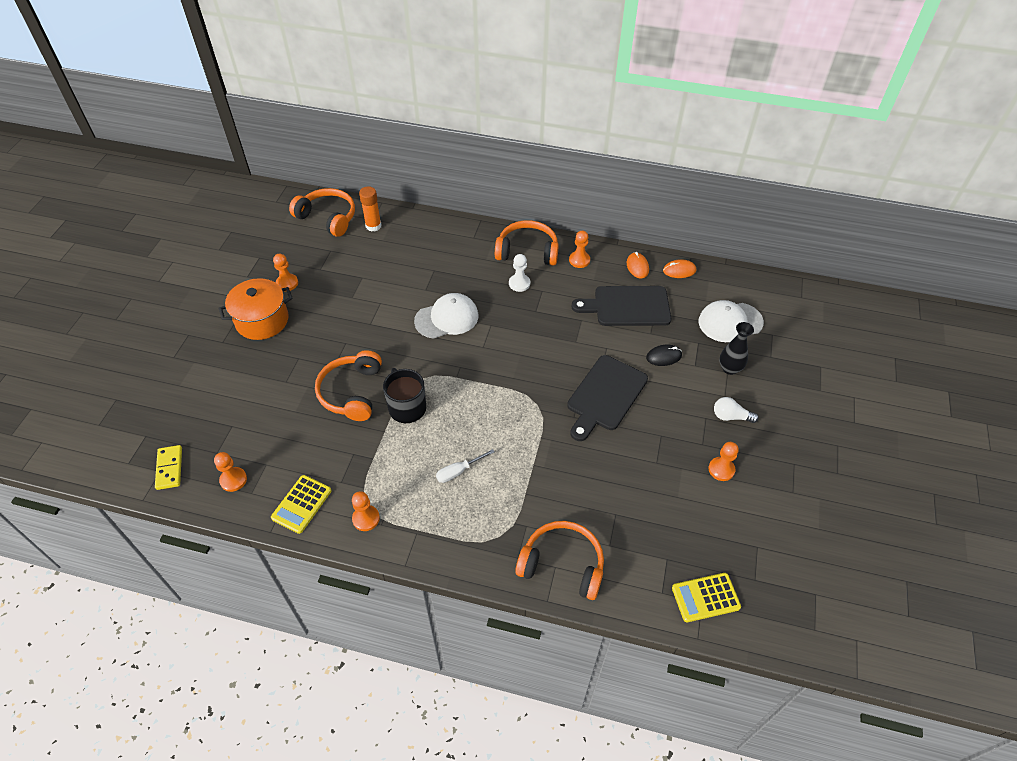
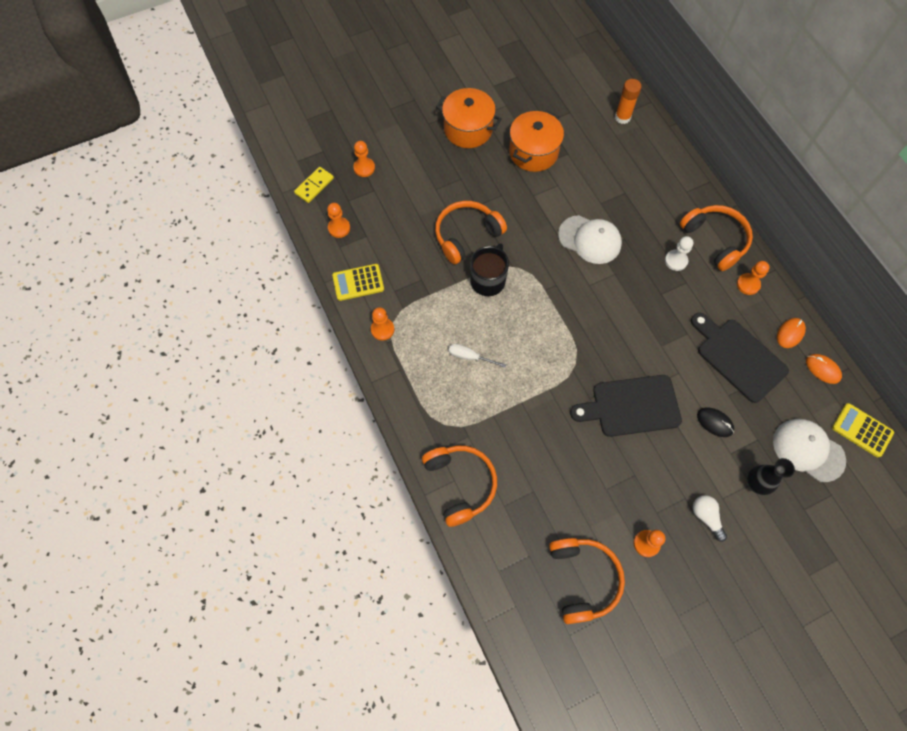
camera: 50 degrees right, 15 degrees up
orange pawn [273,254,298,291] -> orange pawn moved to [353,141,375,177]
orange headphones [289,188,355,237] -> orange headphones moved to [549,538,625,624]
yellow calculator [672,573,741,622] -> yellow calculator moved to [832,403,894,457]
none -> orange pot [509,110,564,172]

